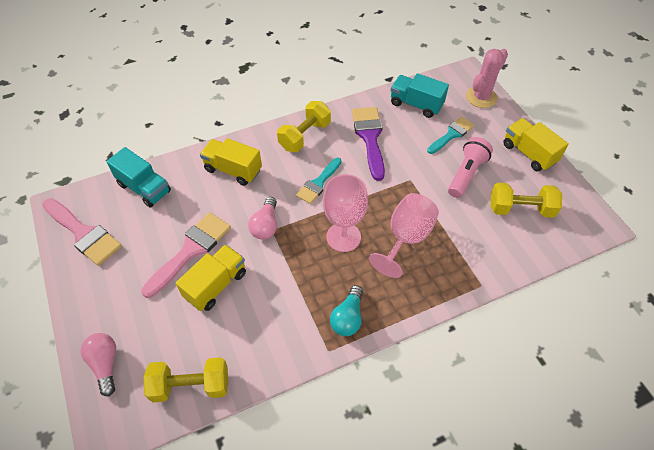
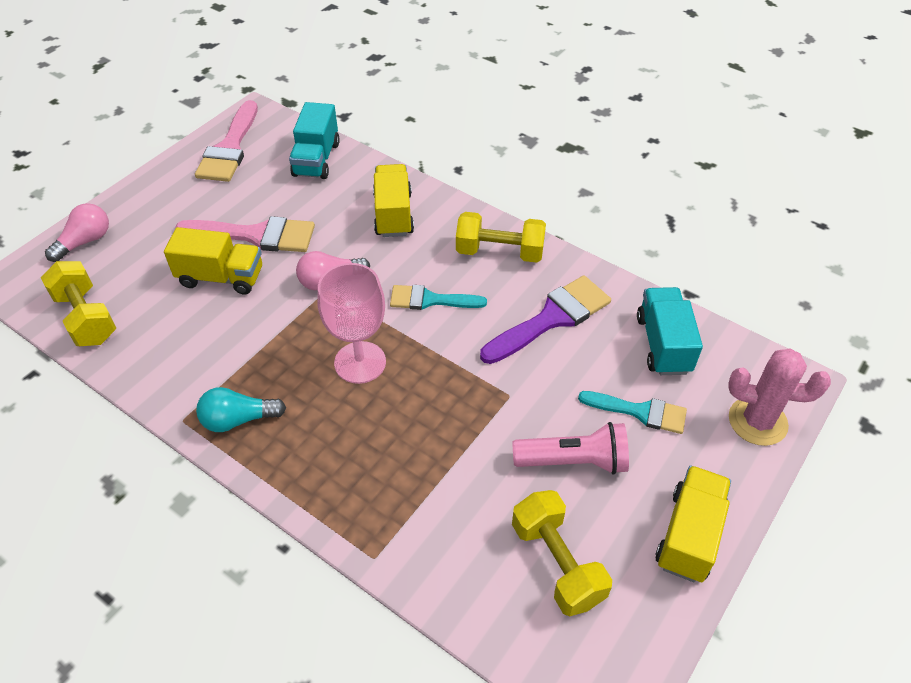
camera: 60 degrees right, 5 degrees down
pink goblet [369,193,439,278] -> none

